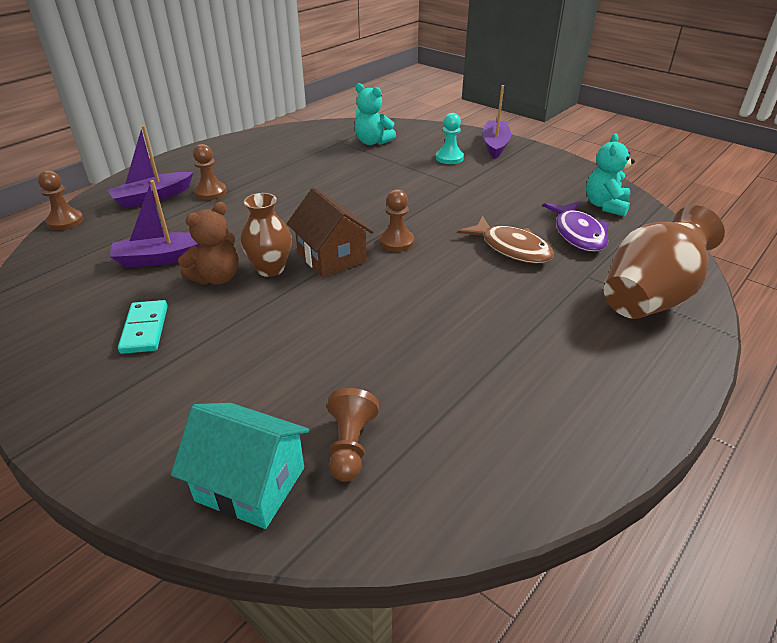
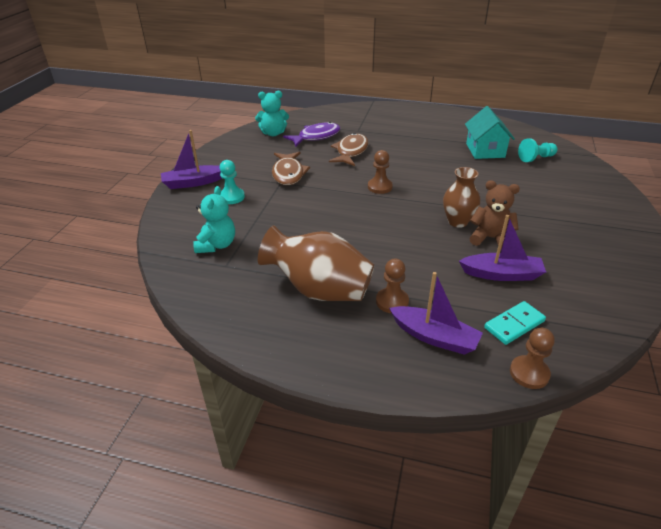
camera: 115 degrees left, 0 degrees up
purple boat [110,180,199,268] -> purple boat turned 45 degrees counterclockwise [459,215,546,281]
turquoise domino [118,300,168,354] -> turquoise domino moved to [484,301,546,345]
turquoise house [171,403,310,529] -> turquoise house moved to [465,106,515,159]
brown house [287,188,374,277] -> none
brown pawn [327,388,379,482] -> turquoise pawn [518,139,557,162]
brown vase [604,205,725,319] -> brown vase moved to [258,225,374,301]
none -> brown fish [272,152,310,185]

